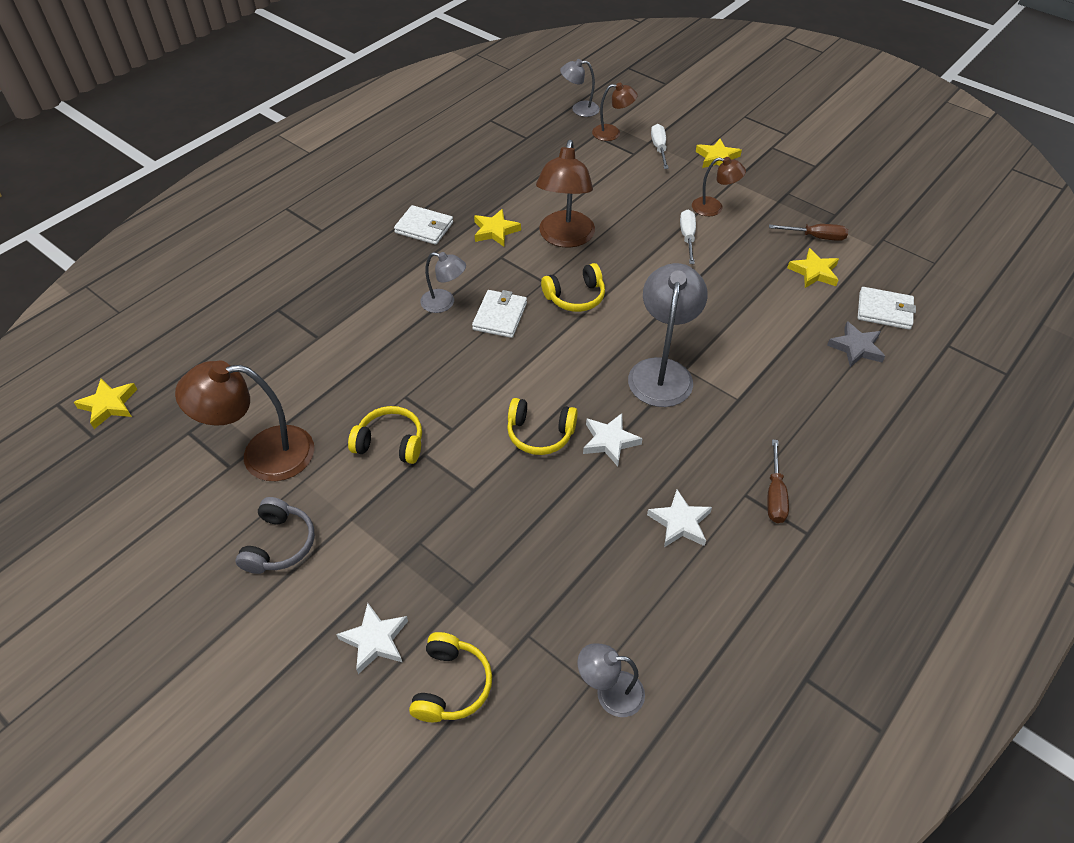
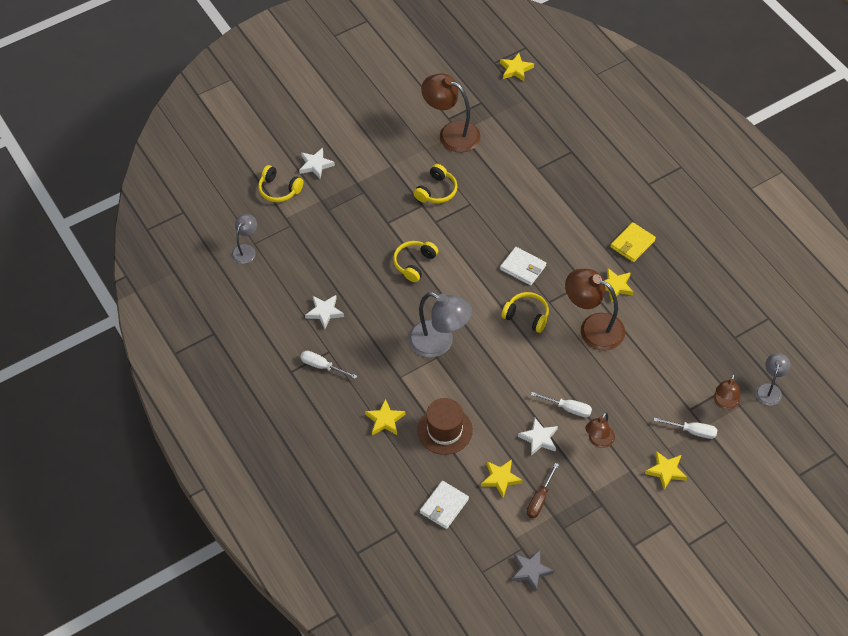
camera: 110 degrees right, 5 degrees up
brown lamp [175,361,314,481] -> brown lamp turned 75 degrees counterclockwise [421,73,481,152]
grey headphones [236,497,315,574] -> none
white wallet [394,205,453,245] -> yellow wallet [611,222,656,262]
grey lamp [420,252,466,313] -> none
yellow headphones [541,263,605,312] -> yellow headphones turned 120 degrees clockwise [501,292,549,333]
white star [583,413,643,466] -> white star moved to [518,418,558,456]
brown screwdriver [767,439,789,523] -> white screwdriver [300,351,357,379]
grey star [827,321,885,367] -> grey star moved to [512,550,554,591]
none -> yellow star [365,399,405,435]
none -> brown hat [417,398,473,455]

